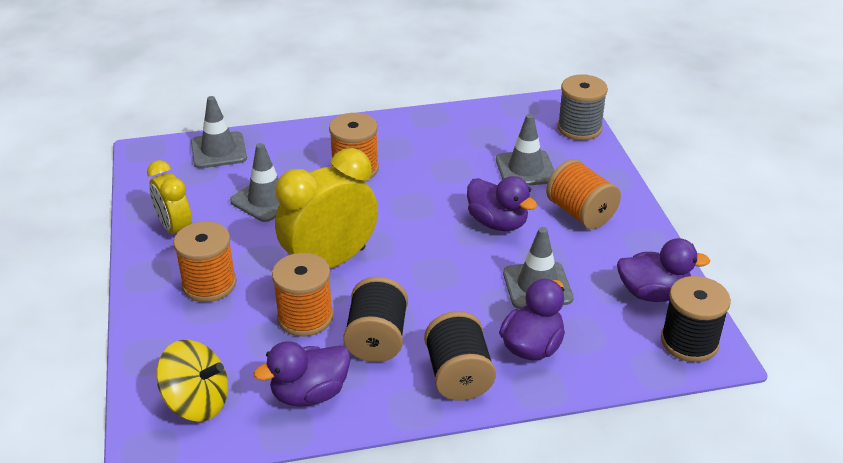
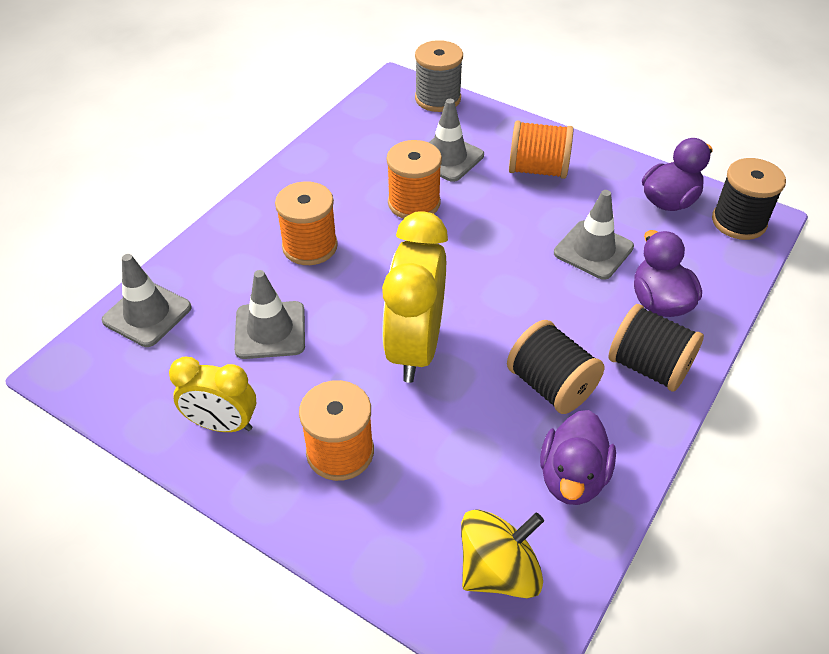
camera: 45 degrees left, 10 degrees up
orange spool [272,253,333,337] -> orange spool moved to [387,140,442,219]
purple duck [467,176,537,231] -> none

